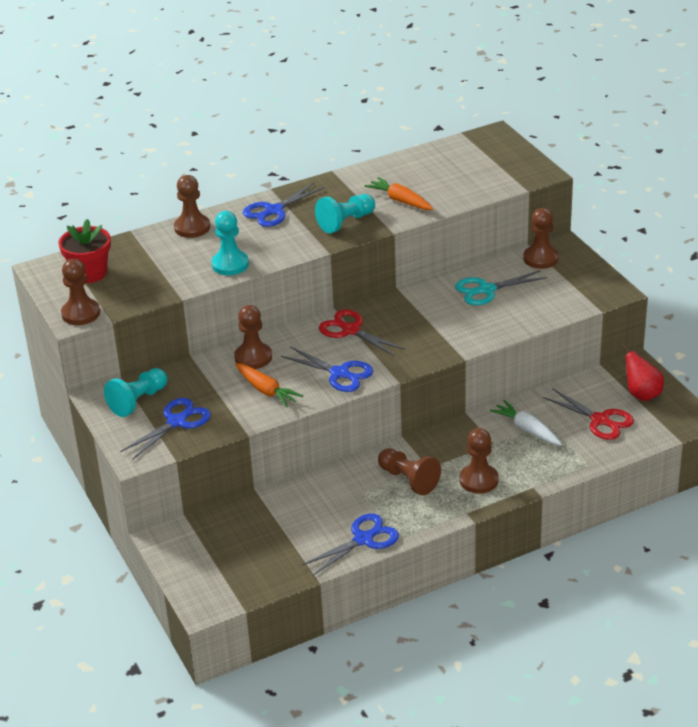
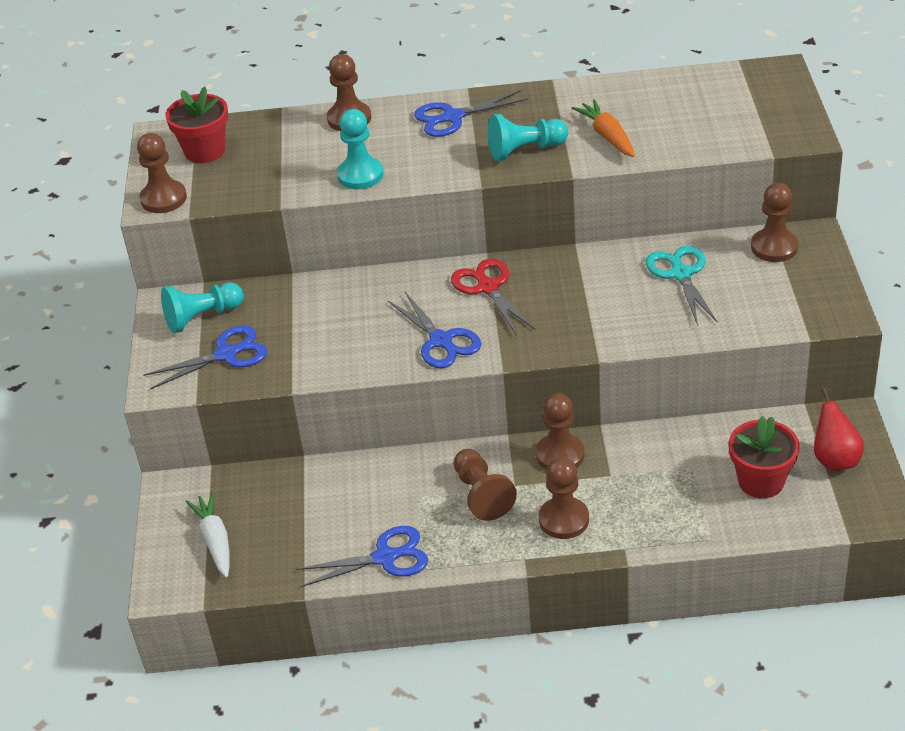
camera: 25 degrees right, 5 degrees up
brown pawn [234,305,272,369] -> brown pawn moved to [536,393,585,470]
orange carrot [235,363,303,407] -> none
turquoise scissors [455,270,547,305] -> turquoise scissors turned 75 degrees clockwise [646,246,718,326]
white carrot [490,400,562,445] -> white carrot moved to [185,492,230,578]
red scissors [543,388,634,440] -> red flower pot [729,416,800,498]

